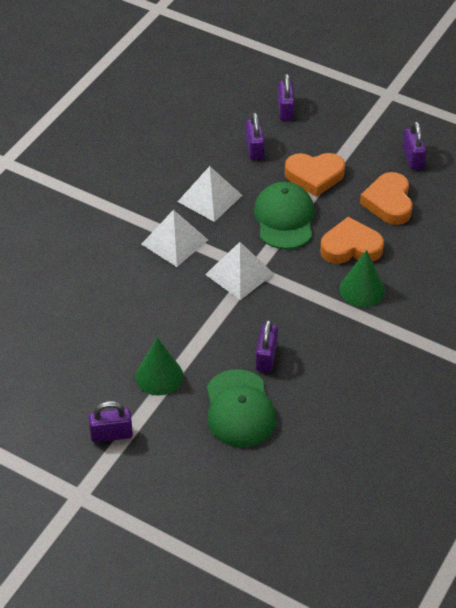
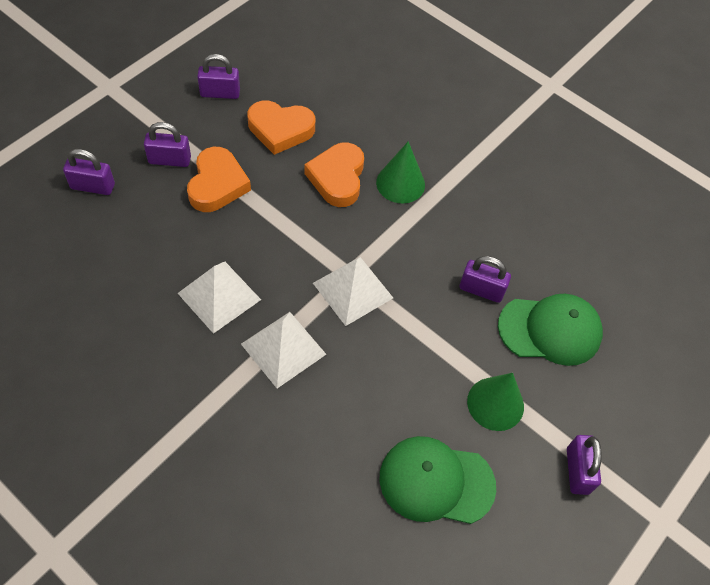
camera: 85 degrees left, 10 degrees up
purple padlock [246,112,265,160] -> purple padlock moved to [144,122,191,167]
green cap [254,182,314,249] -> green cap moved to [380,436,496,524]

